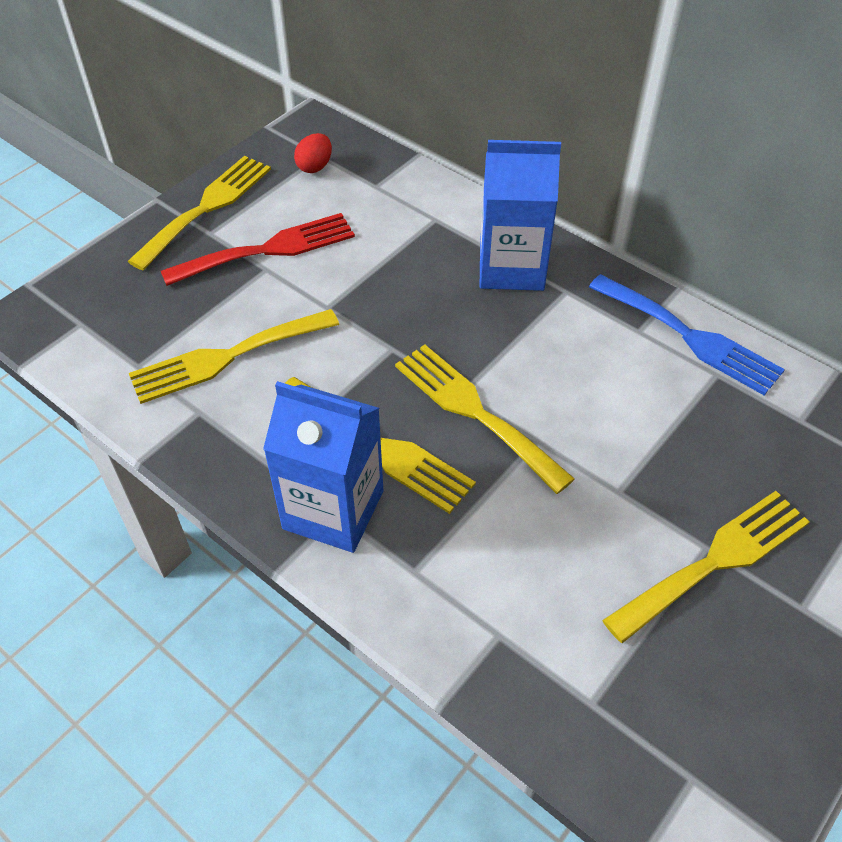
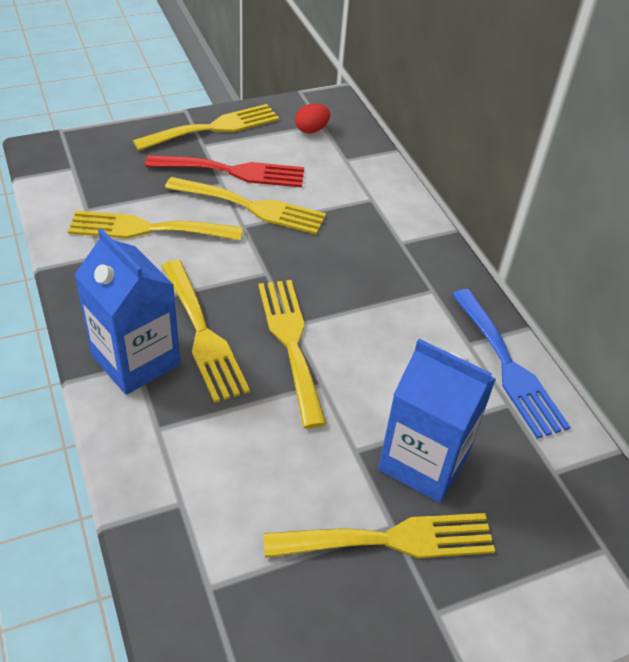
camera: 25 degrees right, 5 degrees down
blue carton [480,140,561,291] -> blue carton moved to [378,339,496,503]
none -> yellow fork [165,177,326,235]

